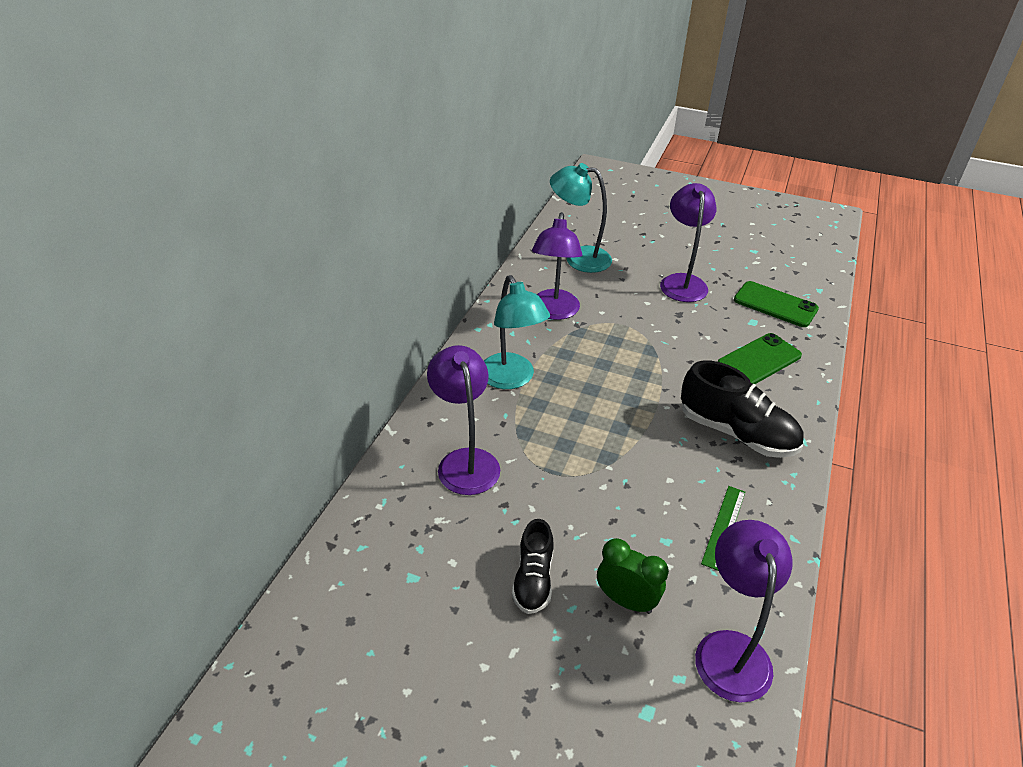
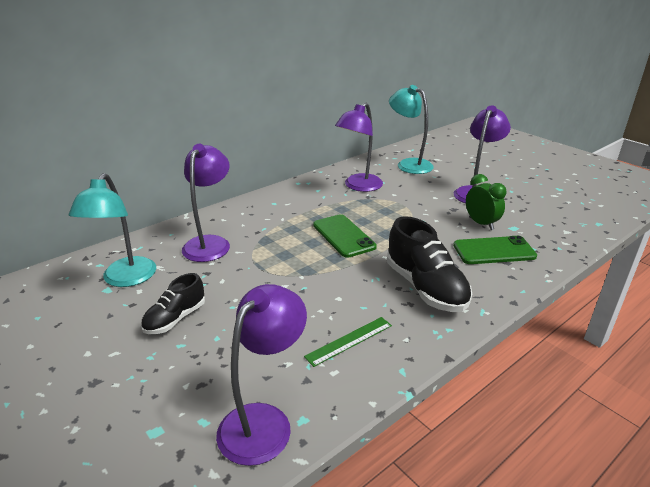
camera: 30 degrees right, 10 degrees down
turquoise lamp [484,275,550,389] -> turquoise lamp moved to [69,173,156,287]
green clock [597,538,669,614] -> green clock moved to [466,174,506,230]
green phone [734,281,819,327] -> green phone moved to [313,214,377,258]

